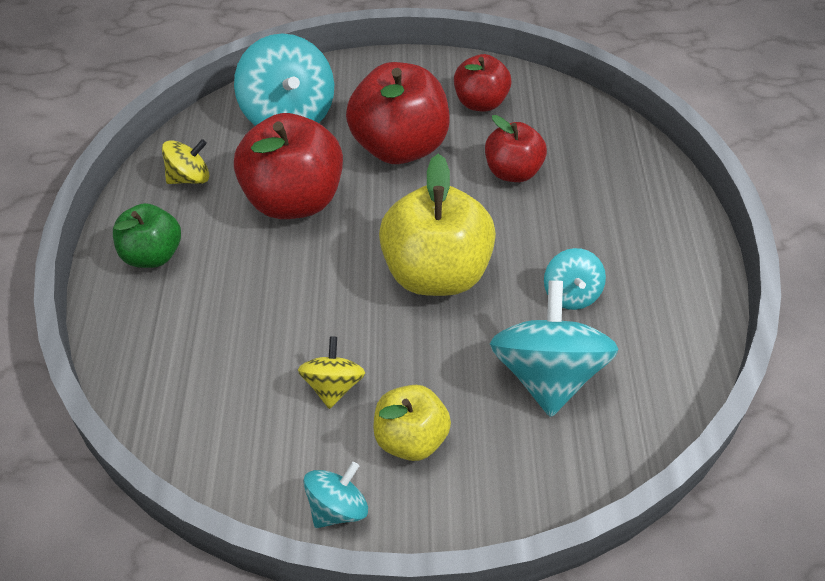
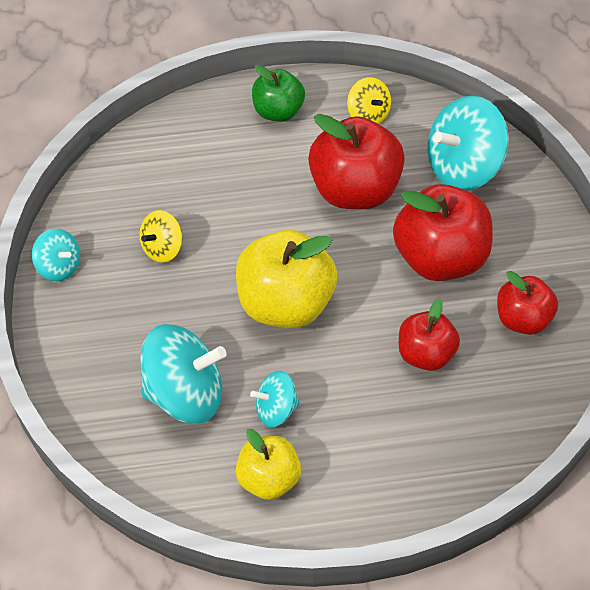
camera: 85 degrees right, 5 degrees up
yellow spinning top [298,336,365,409] -> yellow spinning top turned 135 degrees clockwise [139,210,182,263]
yellow apple [373,385,451,461] -> yellow apple moved to [236,429,301,500]

